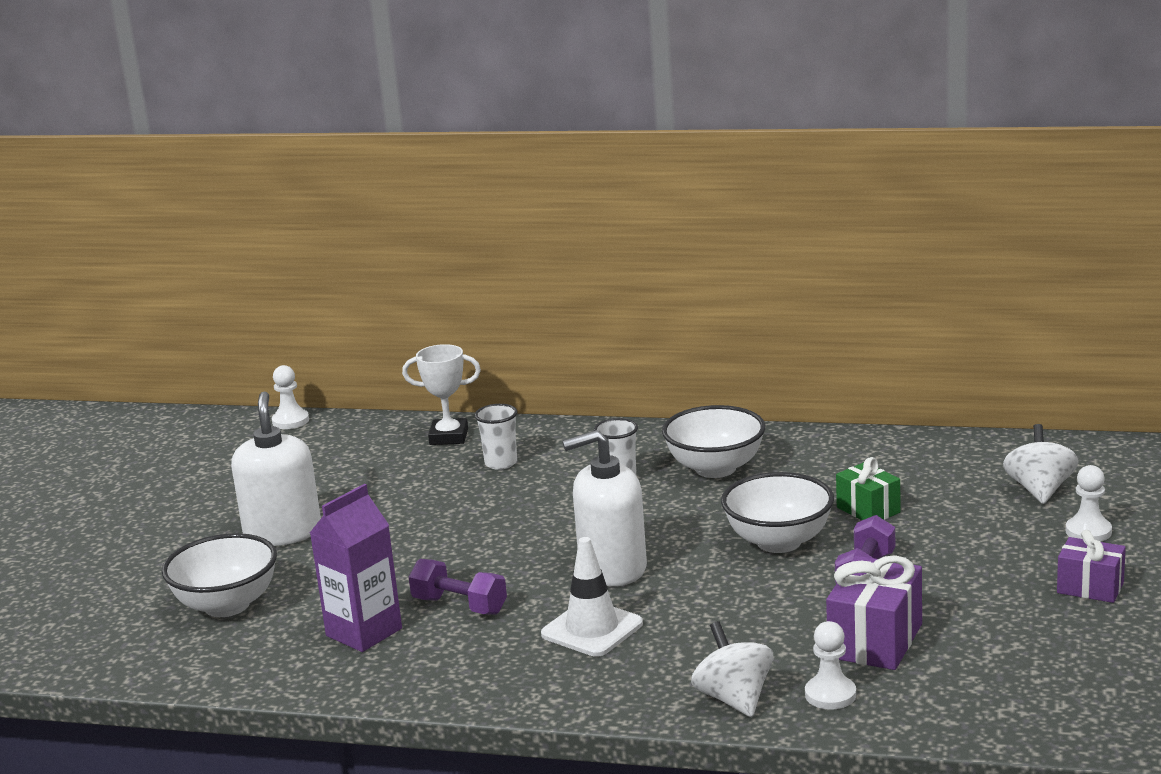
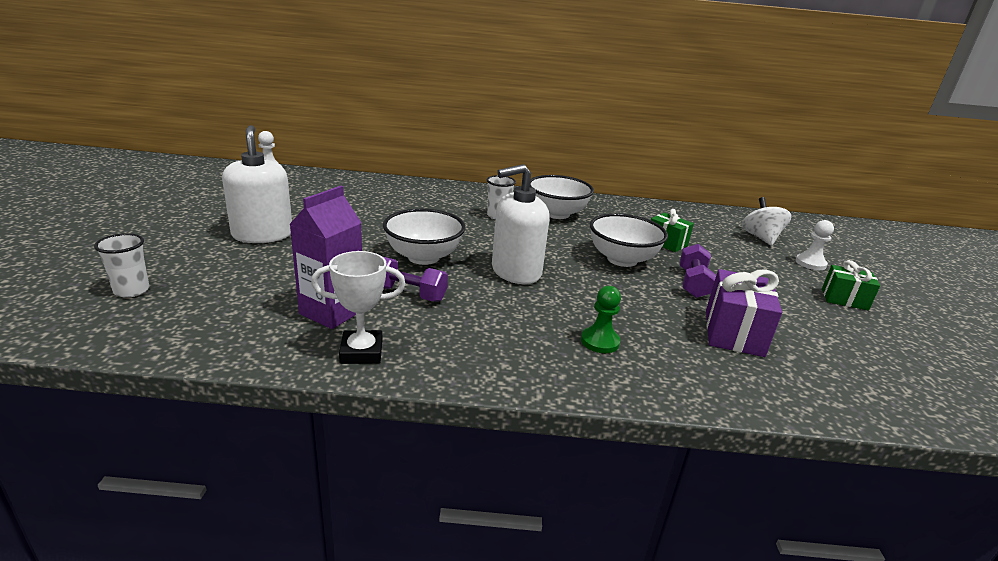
camera: 15 degrees left, 5 degrees up
white bowl [162,533,277,617] -> white bowl moved to [383,208,466,265]
white trophy [402,344,481,445] -> white trophy moved to [311,251,406,364]
white cup [475,404,517,470] -> white cup moved to [94,233,149,298]
white traffic cone [541,537,643,657] -> none
white spinning top [691,621,773,717] -> none
white pawn [805,621,856,710] -> none
purple gift [1057,530,1126,603] -> green gift [822,260,880,310]
none -> green pawn [581,286,621,353]

